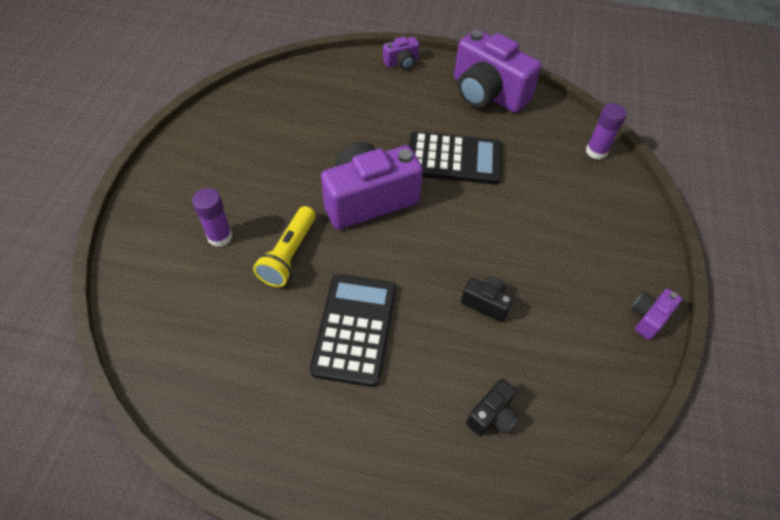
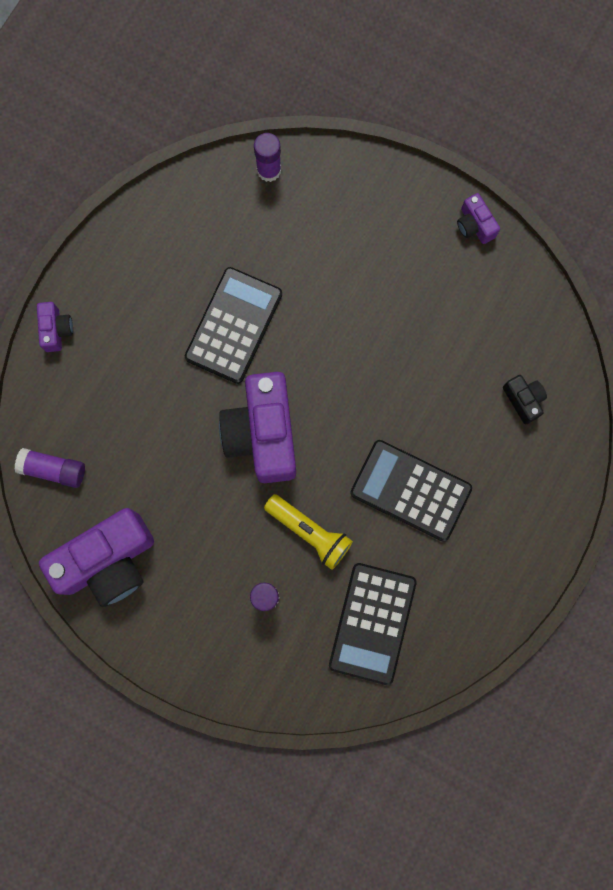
camera: 70 degrees left, 25 degrees up
purple camera [454,29,542,113] -> purple camera moved to [39,508,154,607]
black camera [461,276,514,322] -> none
none -> purple glue stick [14,448,85,488]
none -> black calculator [329,563,417,685]

